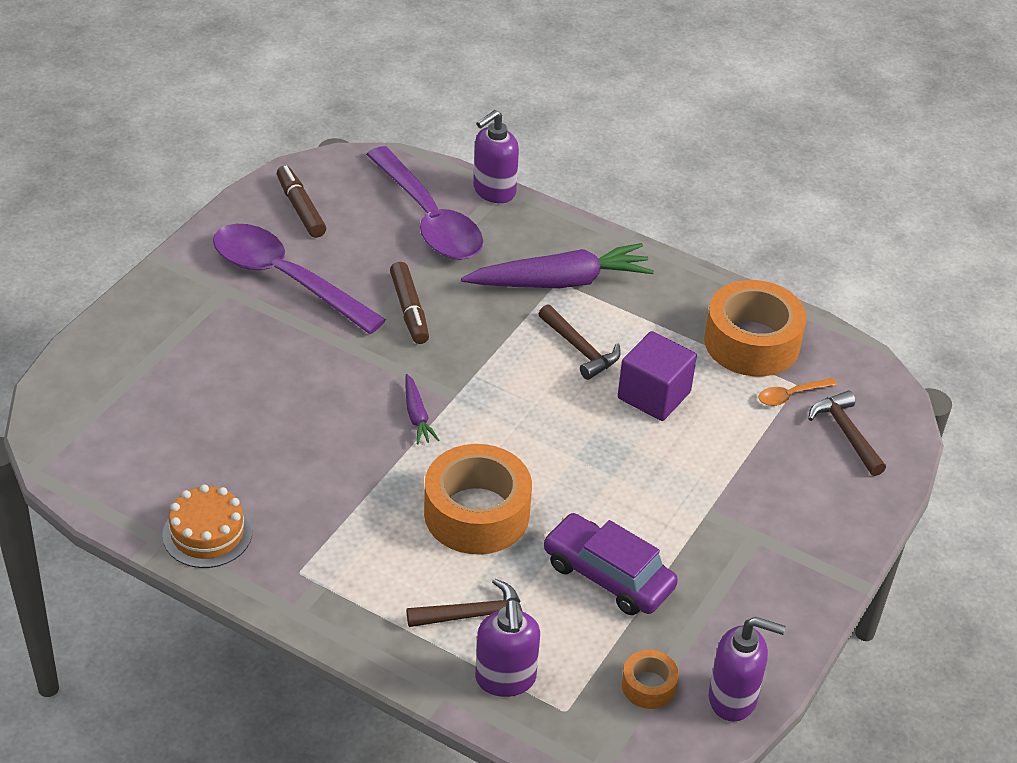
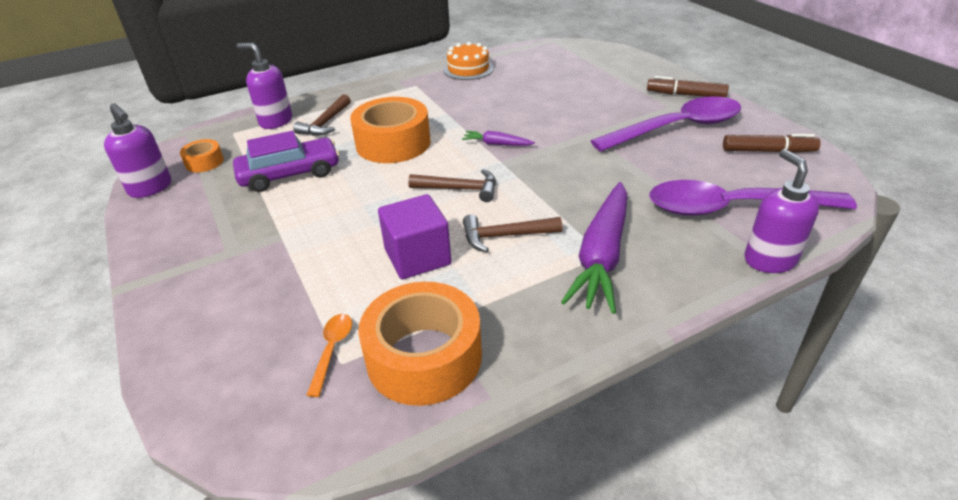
camera: 125 degrees right, 5 degrees down
brown marker [390,262,429,344] -> brown marker moved to [647,76,729,97]
purple soap dispenser [709,617,786,722] -> purple soap dispenser turned 90 degrees counterclockwise [104,103,171,198]
brown hammer [808,390,886,476] -> brown hammer moved to [408,169,496,202]

